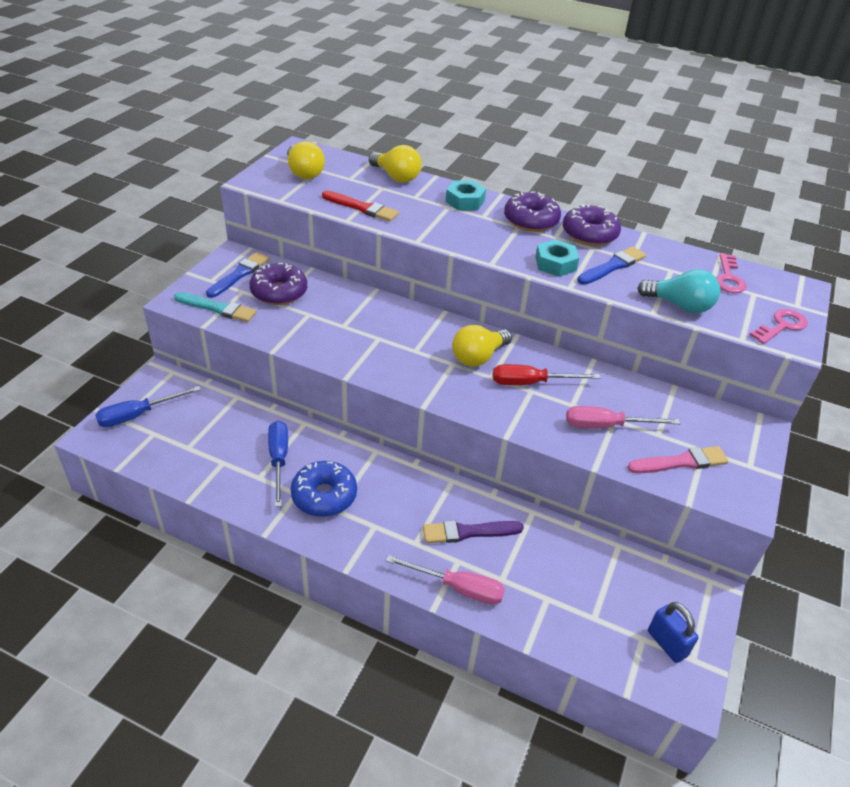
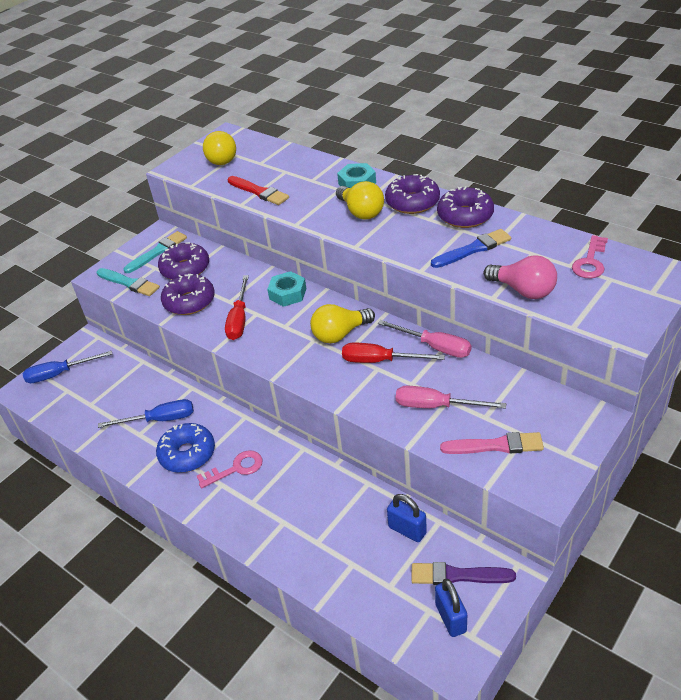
camera: 20 degrees right, 0 degrees up
blue brush [206,252,269,298] -> turquoise brush [124,231,187,273]
blue screwdriver [268,421,288,507] -> blue screwdriver turned 75 degrees clockwise [98,399,194,428]
yellow light bulb [369,145,422,183] -> yellow light bulb moved to [336,181,384,220]
pink screwdriver [385,555,505,605] -> pink screwdriver moved to [378,320,471,358]
purple brush [423,521,524,543] -> purple brush moved to [411,562,516,585]
turquoise nut [535,239,579,277] -> turquoise nut moved to [267,271,307,307]
turquoise light bulb [637,269,720,313] -> pink light bulb [484,255,557,299]
pink key [749,309,808,344] -> pink key moved to [197,450,263,489]
none -> purple donut [161,274,215,315]
none -> red screwdriver [225,275,249,340]
none -> blue padlock [387,494,427,542]

